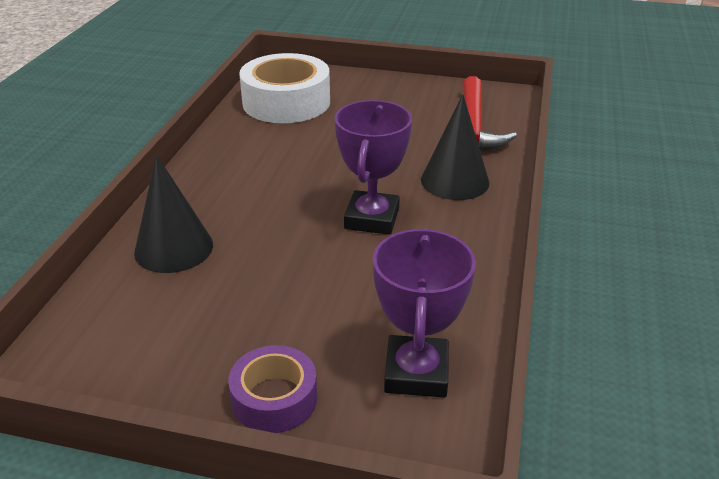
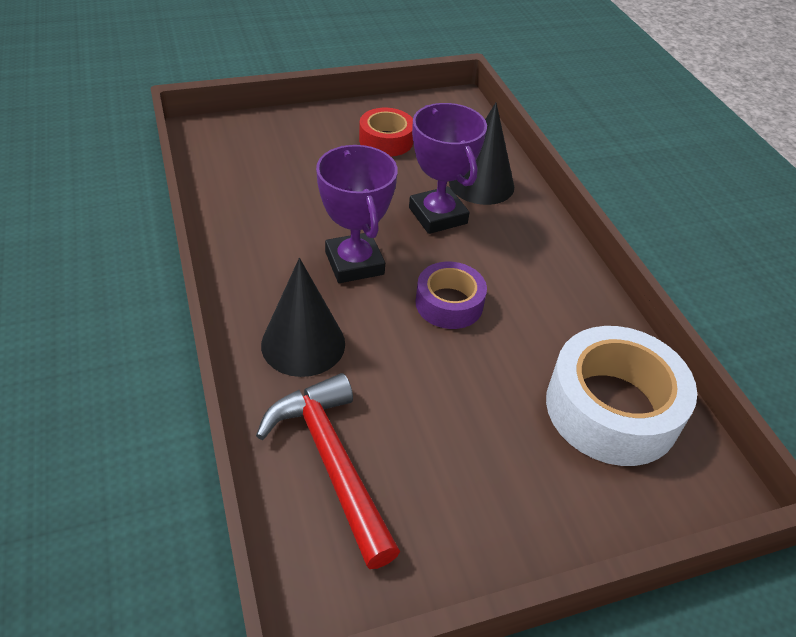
camera: 145 degrees right, 10 degrees up
purple tape [228,345,317,433] -> purple tape moved to [415,262,487,329]
purple trophy [373,229,476,398] -> purple trophy moved to [409,103,487,234]
none -> red tape [359,108,413,157]

